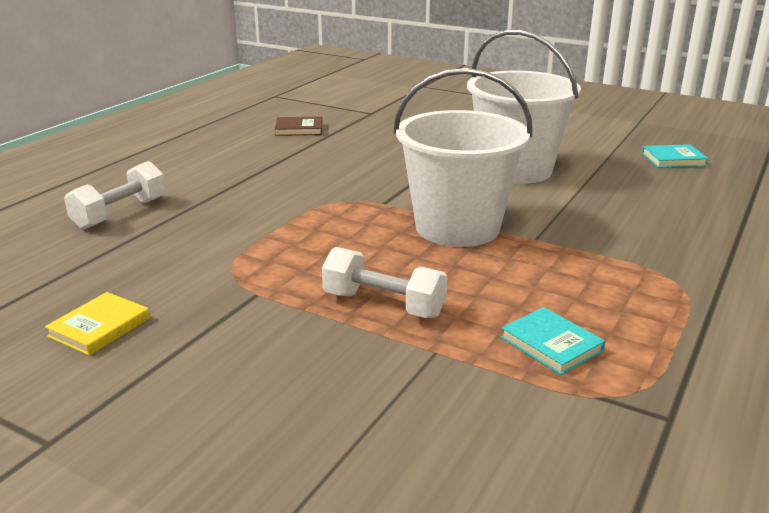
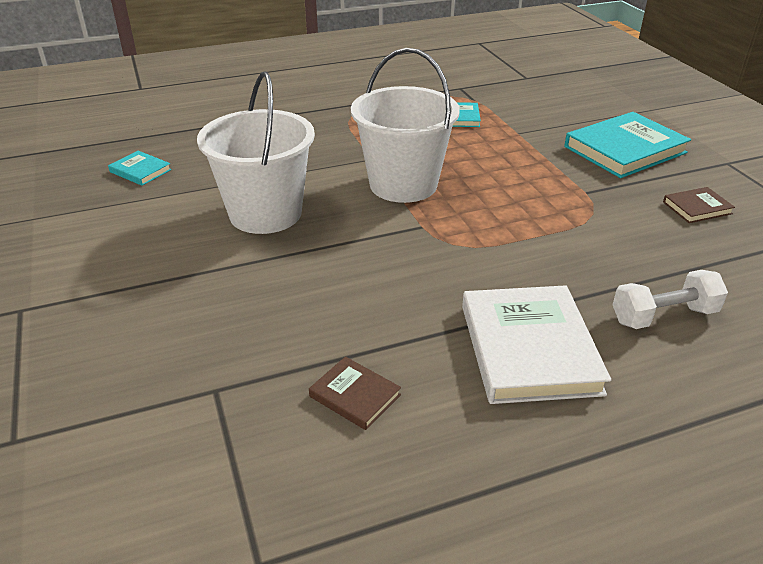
camera: 140 degrees left, 10 degrees up
yellow book [45,292,150,356] -> brown book [663,187,735,223]
white dumbbell [322,247,448,318] -> none
none -> white book [462,285,611,404]
none -> turquoise book [564,112,691,178]

